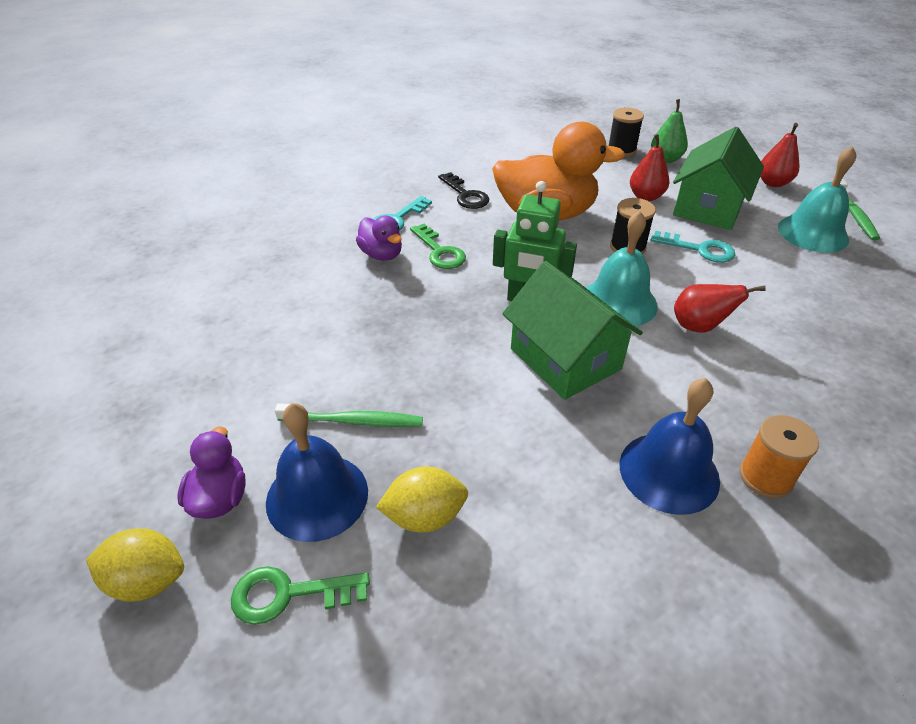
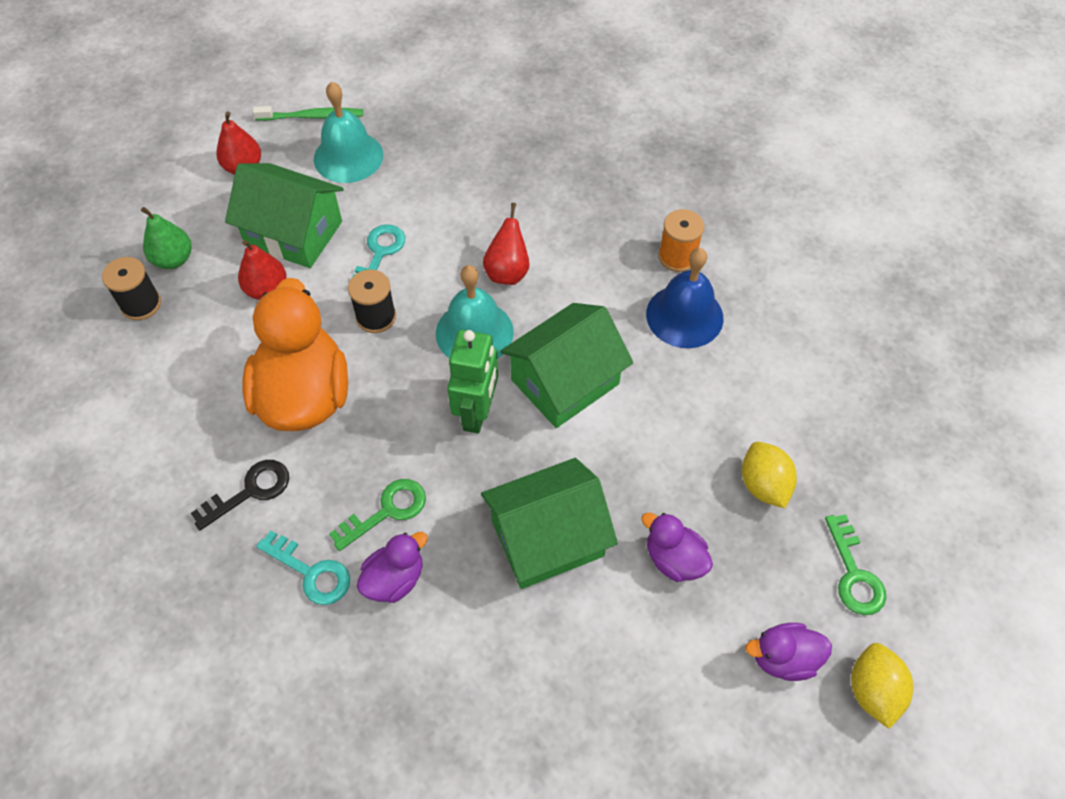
camera: 95 degrees left, 15 degrees up
blue bell [266,403,368,542] -> none
green toothbrush [275,403,423,427] -> purple duck [641,513,713,582]
none -> green house [481,458,618,589]

